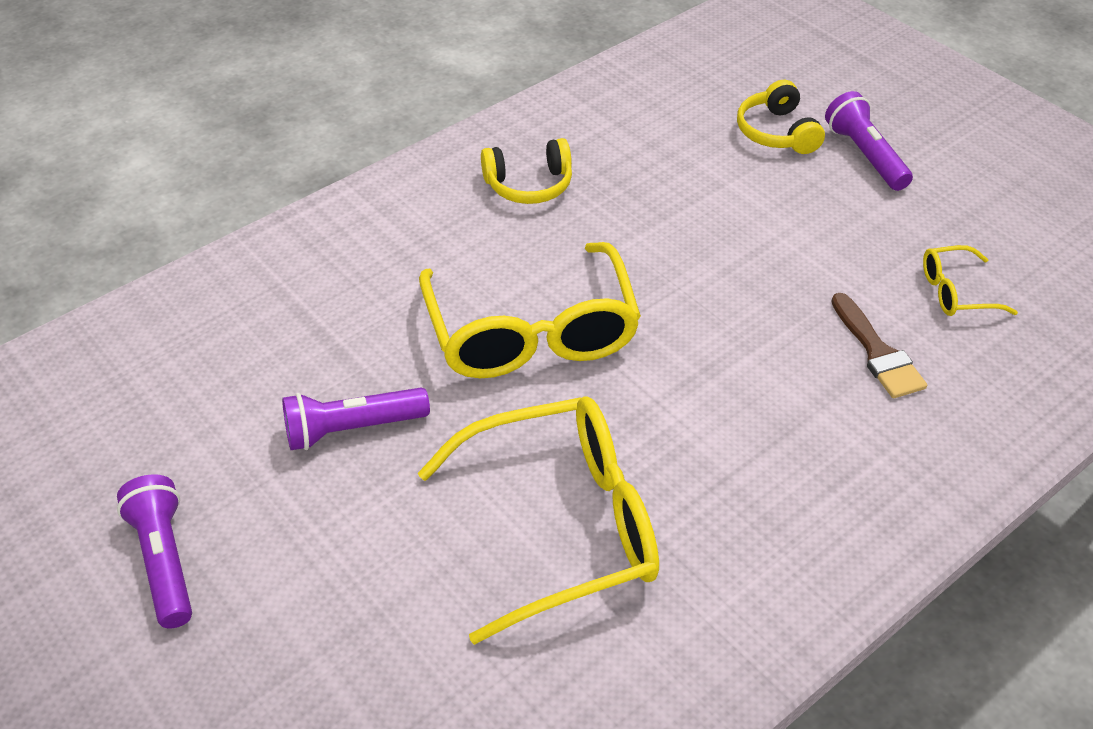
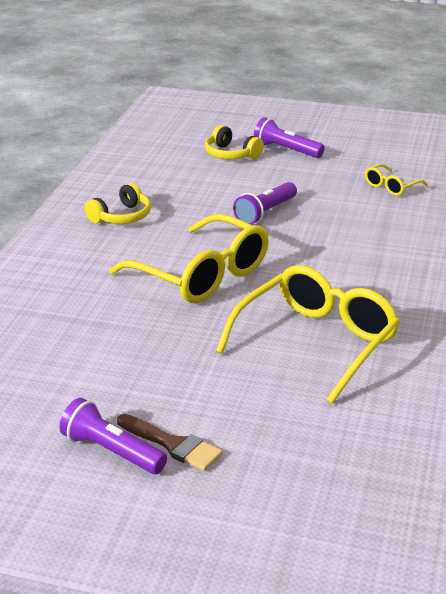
camera: 35 degrees left, 15 degrees down
purple flashlight [282,388,430,450] -> purple flashlight moved to [233,182,297,225]
brown brush [831,293,927,398] -> brown brush moved to [117,414,223,471]

